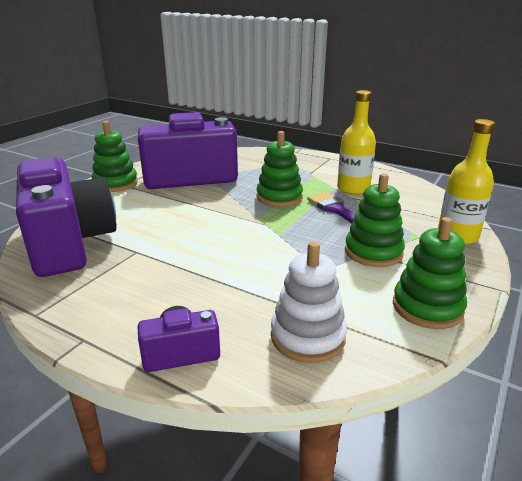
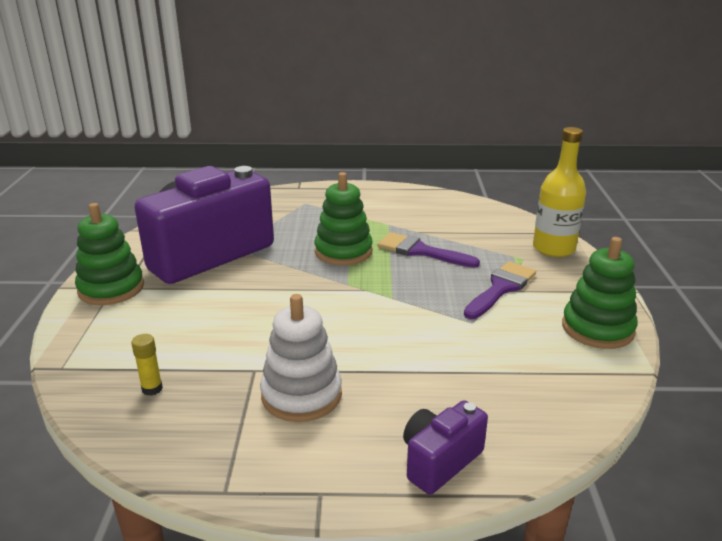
camera: 30 degrees left, 0 degrees up
purple camera [16,157,117,277] -> yellow glue stick [131,334,163,396]
white stacking toy [271,241,347,363] -> white stacking toy moved to [260,294,342,422]
yellow bottle [337,90,376,195] -> none
green stacking toy [345,173,405,267] -> purple brush [464,262,536,319]

